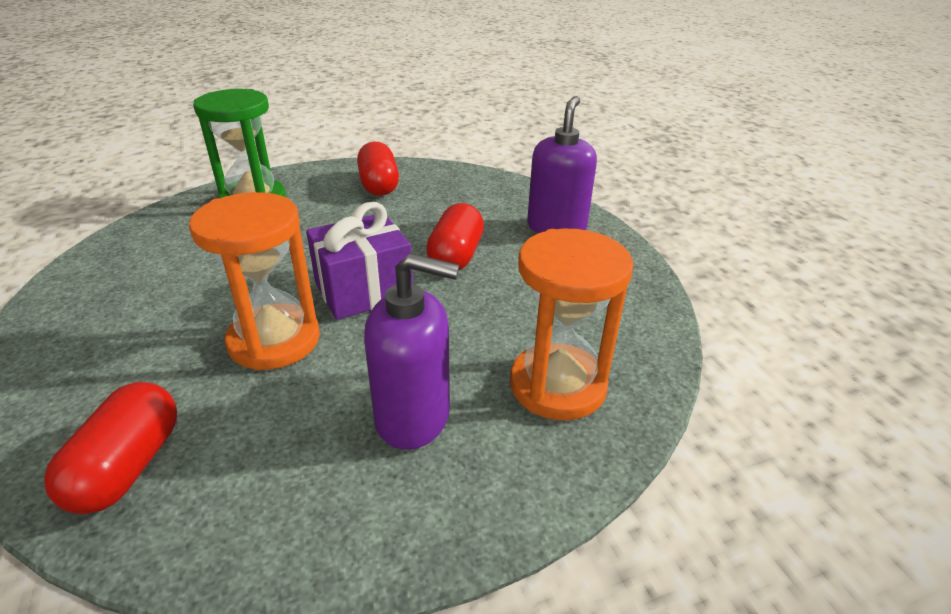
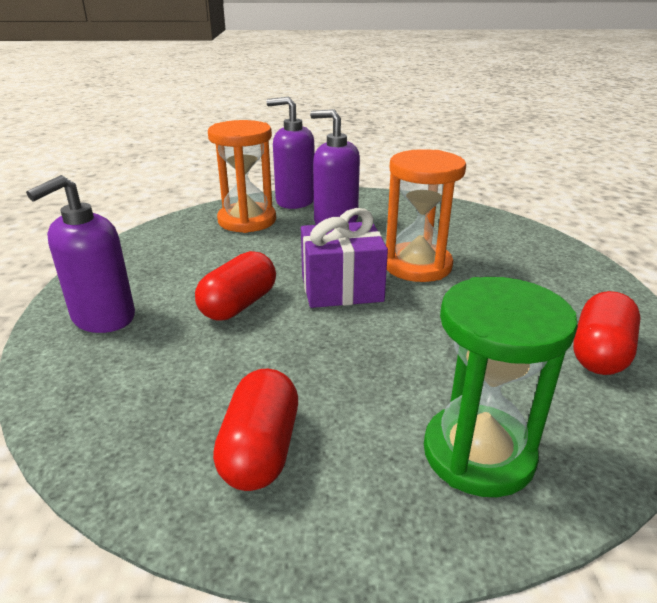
camera: 160 degrees left, 5 degrees down
red capsule [44,382,177,514] -> red capsule moved to [573,291,641,375]
none -> purple soap dispenser [266,97,315,209]

